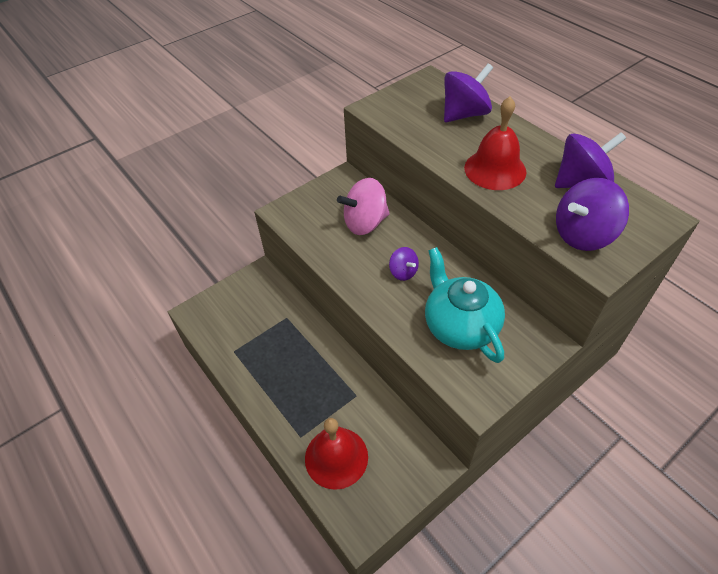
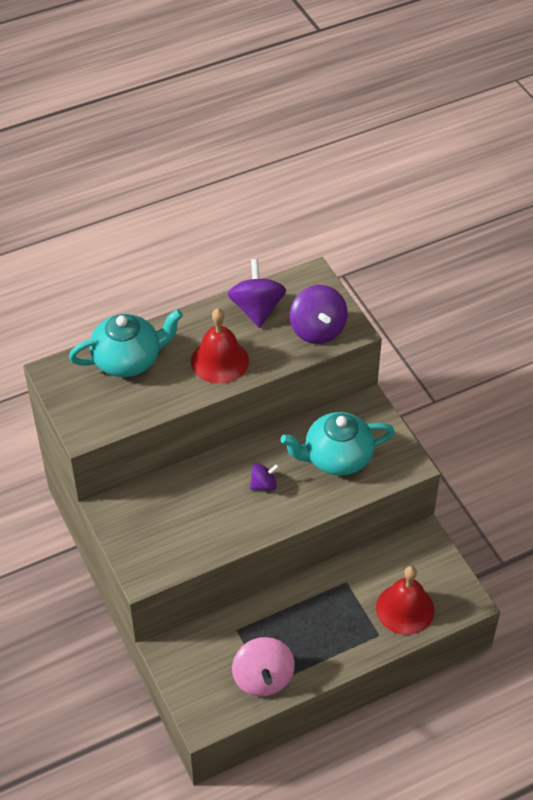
camera: 80 degrees left, 0 degrees up
pink spinning top [337,178,390,235] -> pink spinning top moved to [232,637,295,697]
purple spinning top [444,63,493,122] -> turquoise teapot [69,309,183,377]

